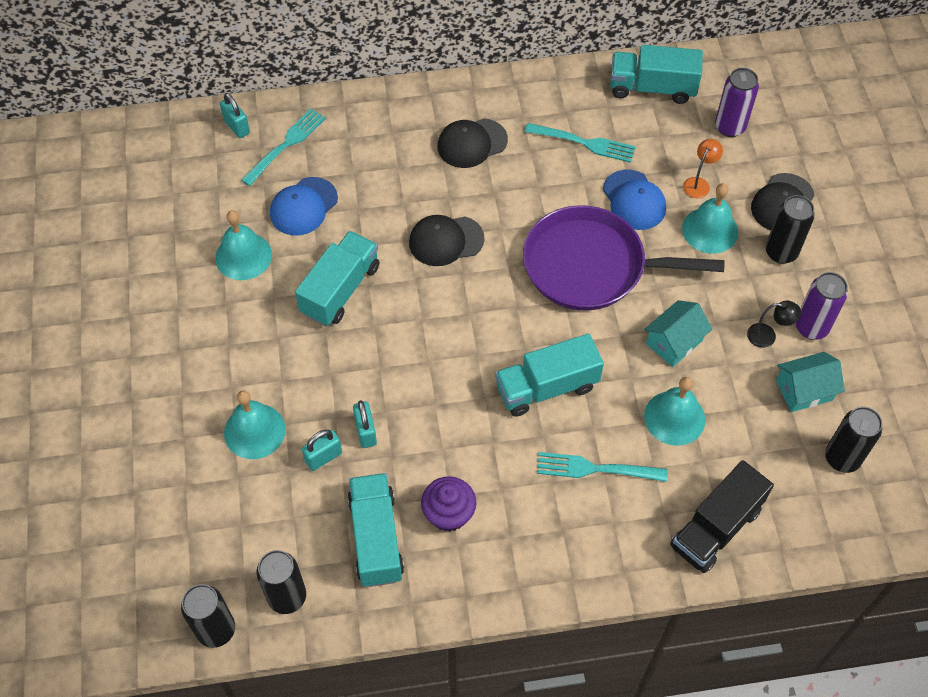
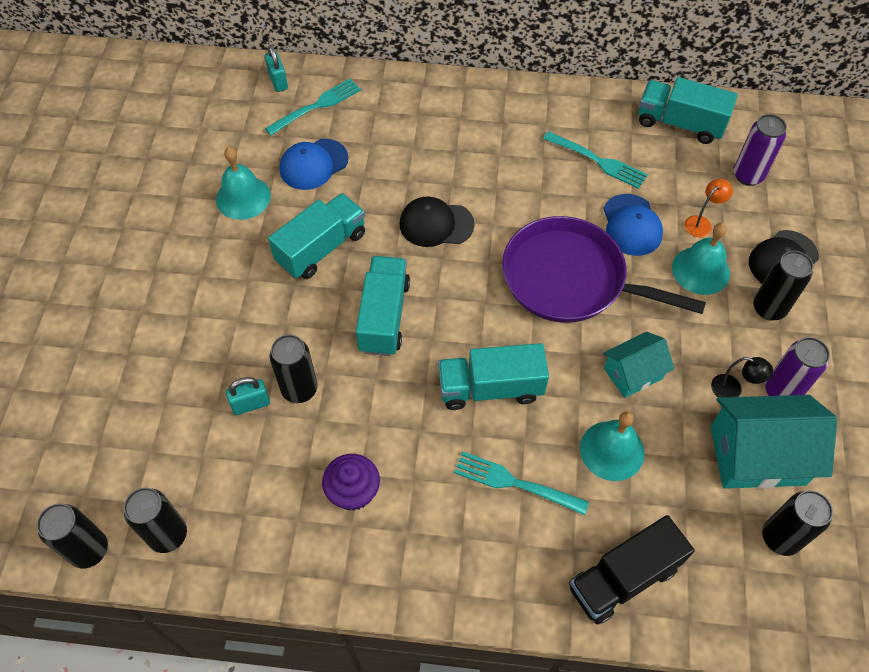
camera: 15 degrees right, 0 degrees up
turquoise bell [224,391,286,459] -> none
turquoise truck [347,473,404,587] -> turquoise truck moved to [356,256,410,356]
turquoise padlock [353,400,377,448] -> black can [269,335,318,403]
black cap [437,118,508,168] -> none
turquoise house [776,352,845,412] -> turquoise house [710,395,837,489], size x1.69

